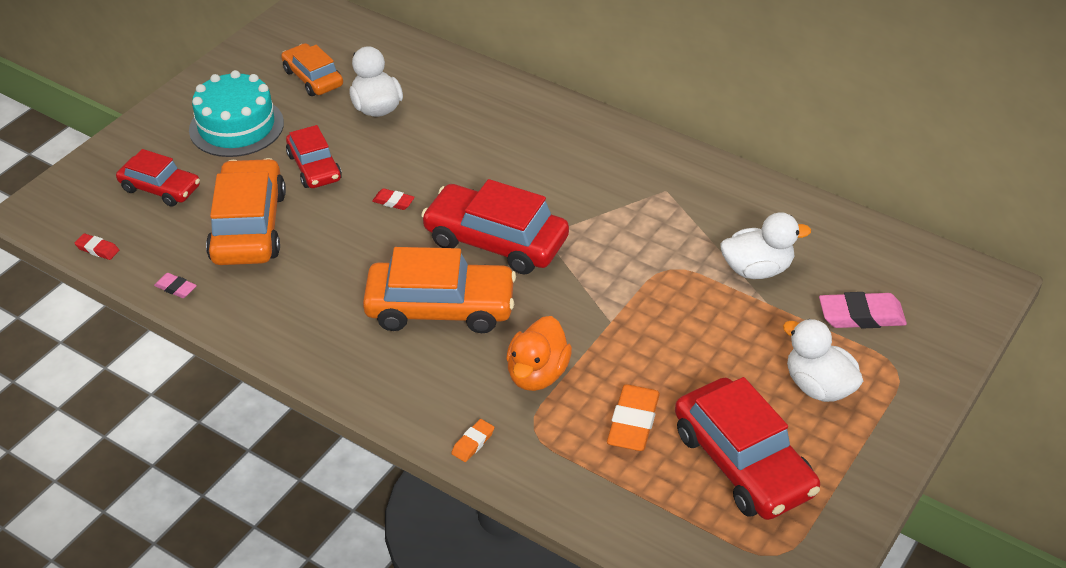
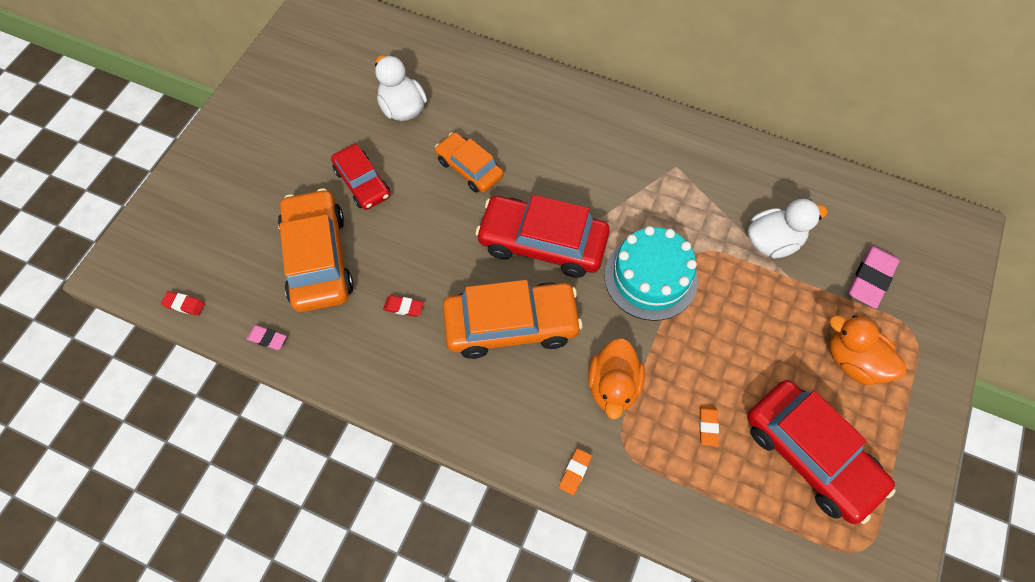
camera: 10 degrees left, 20 degrees up
red car [116,149,200,207] -> none
turquoise cake [189,70,284,157] -> turquoise cake moved to [604,226,698,321]
orange car [281,43,343,96] -> orange car moved to [435,132,503,193]
red eraser [372,188,415,210] -> red eraser moved to [383,295,423,317]
orange eraser [607,384,660,451] -> orange eraser [699,406,719,446], size x0.53
white duck [783,319,863,402] -> orange duck [829,315,906,385]
pink eraser [819,292,907,328] -> pink eraser turned 45 degrees counterclockwise [848,246,899,309]

